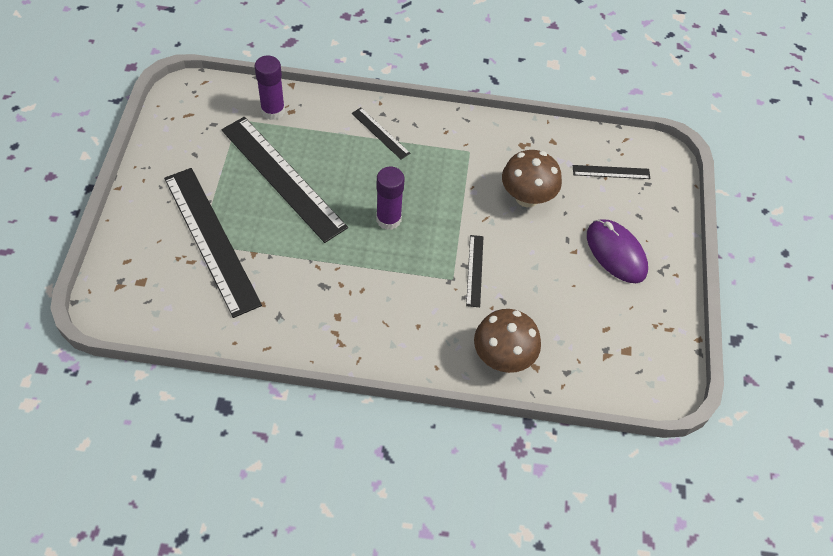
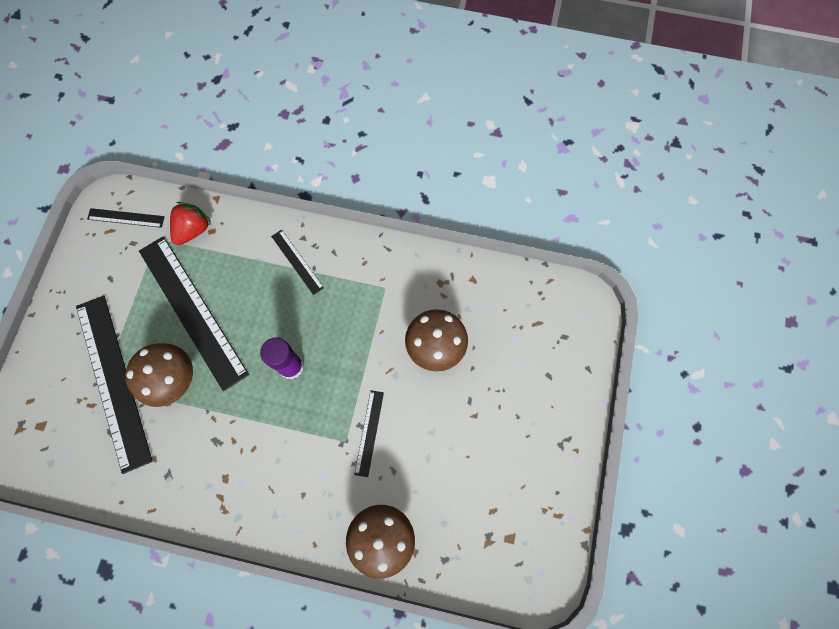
camera: 10 degrees right, 15 degrees up
purple glue stick [254,56,285,120] -> red strawberry [170,202,211,245]
black ruler [573,165,650,179] -> black ruler moved to [87,208,165,228]
purple mouse [587,219,648,283] -> none
none -> brown mushroom [125,343,193,407]

